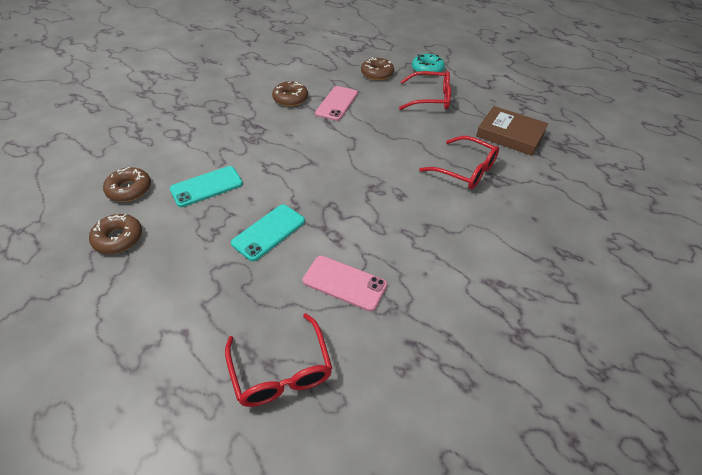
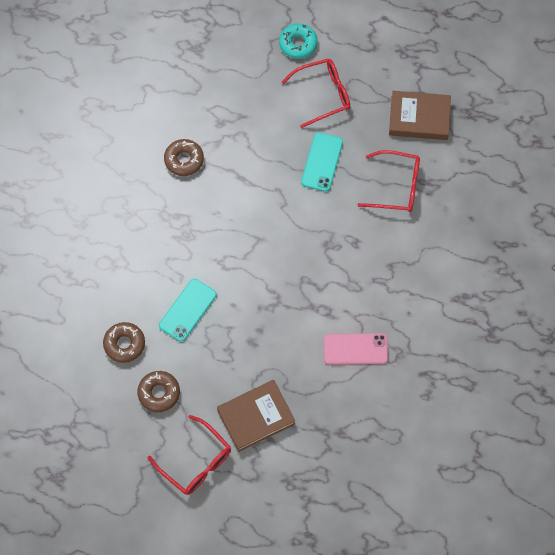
camera: 25 degrees left, 20 degrees up
red glasses [225,313,332,407] -> red glasses moved to [148,415,231,495]
turquoise phone [231,205,305,261] -> turquoise phone moved to [301,133,343,192]
pink phone [315,86,358,121] -> none
brown donut [361,57,394,80] -> none
none -> brown book [217,380,295,452]

